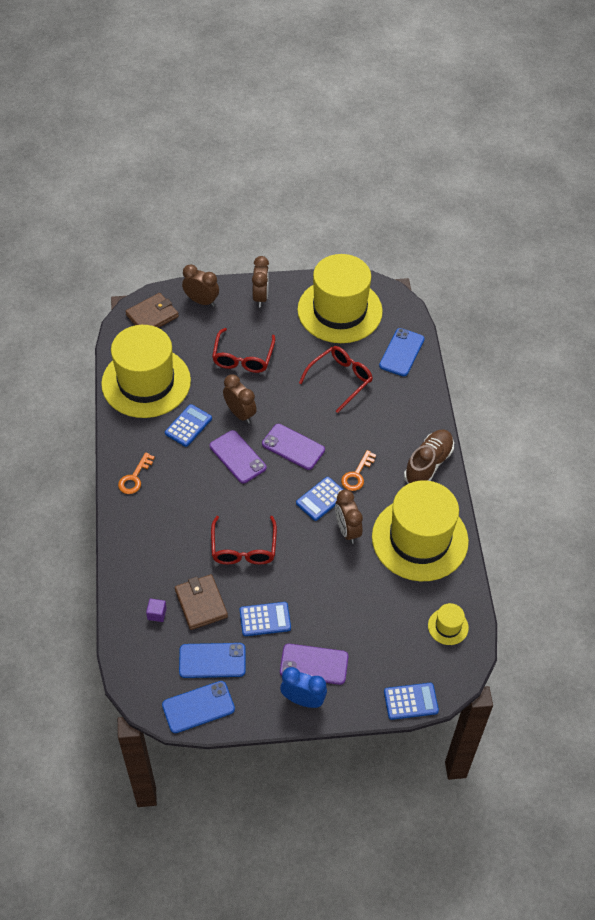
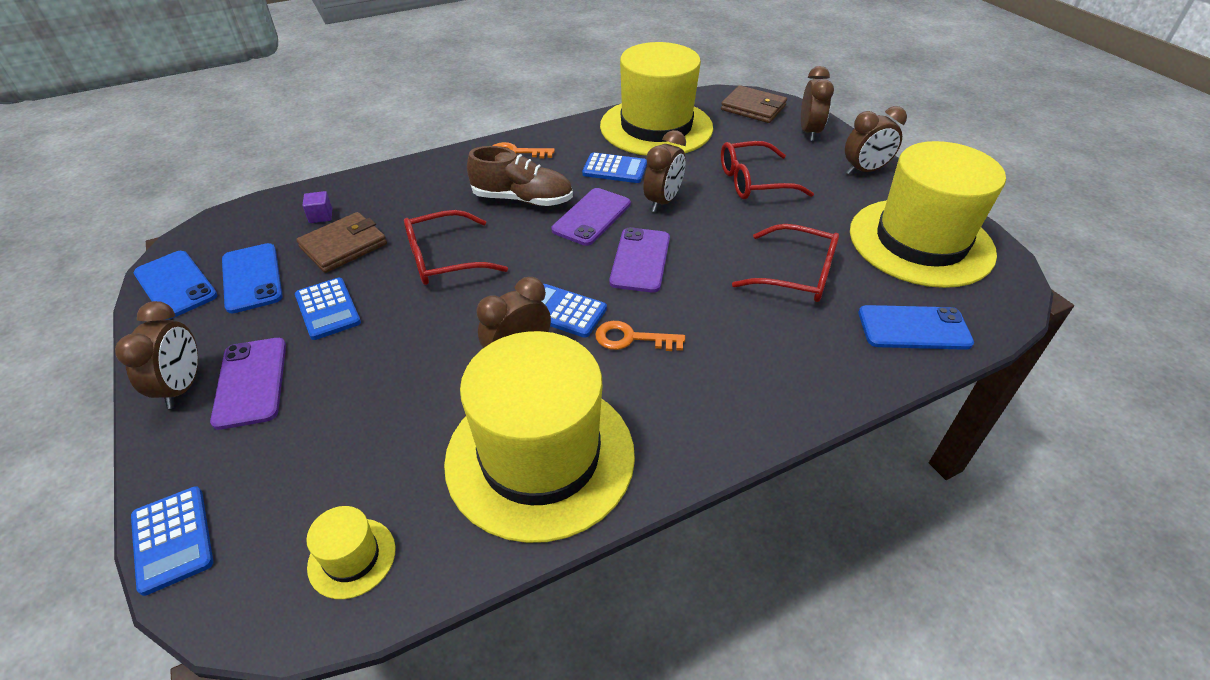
camera: 70 degrees right, 10 degrees down
blue clock [280,667,327,708] -> brown clock [115,301,198,409]
brown shoe [404,429,454,484] -> brown shoe moved to [467,146,573,206]

